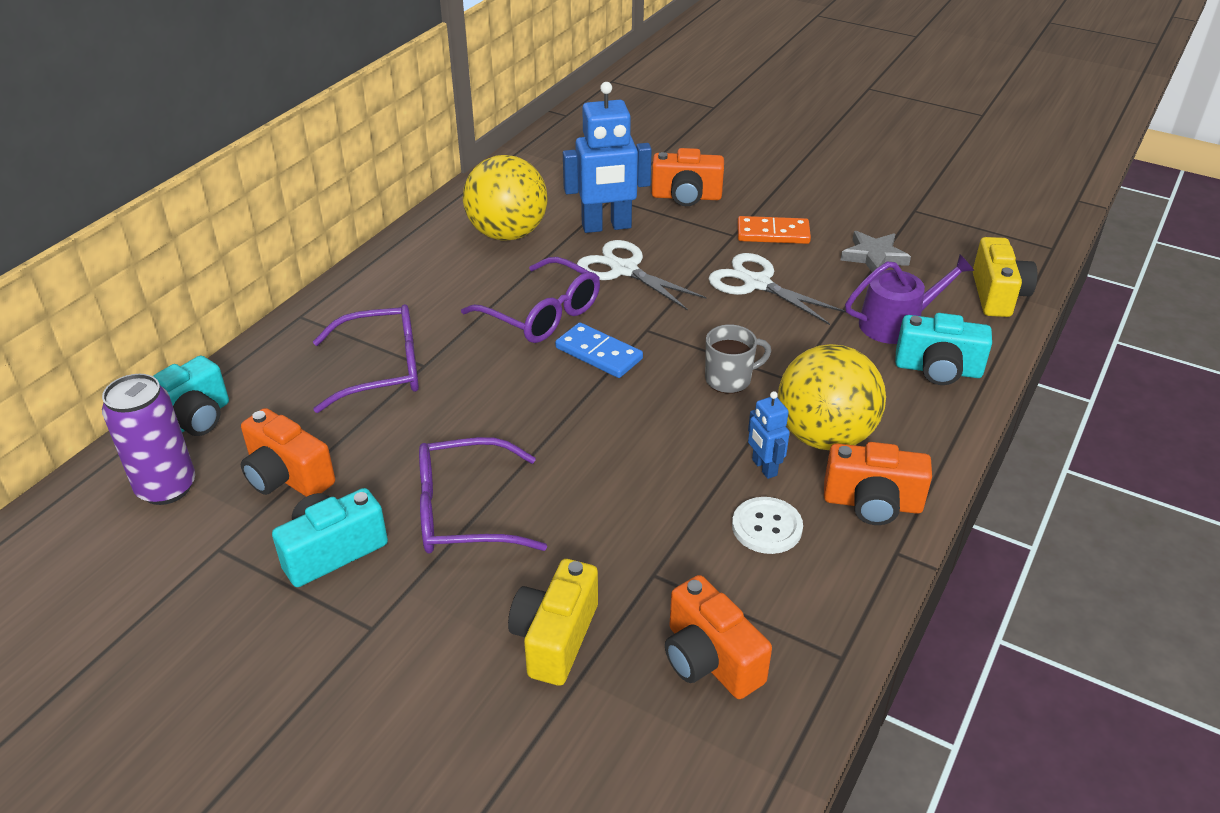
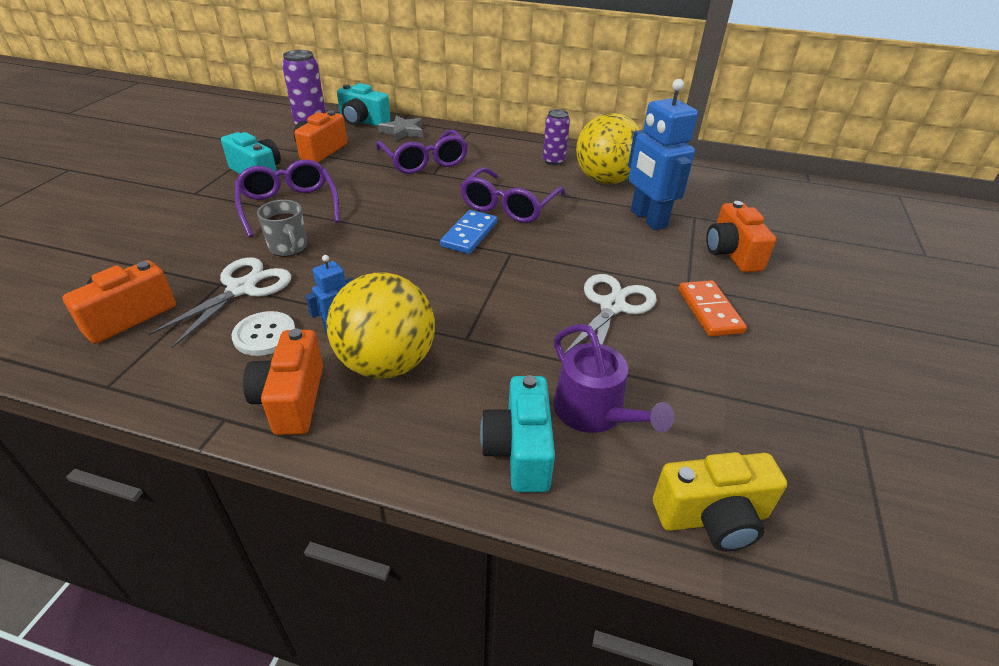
camera: 75 degrees right, 0 degrees up
yellow camera [508,559,598,686] -> none
white scissors [577,240,707,310] -> white scissors moved to [148,257,291,348]
grey mug [705,324,771,394] -> grey mug moved to [257,200,307,257]
grey star [841,231,911,272] -> grey star moved to [378,115,423,141]
none -> purple can [543,109,570,166]

